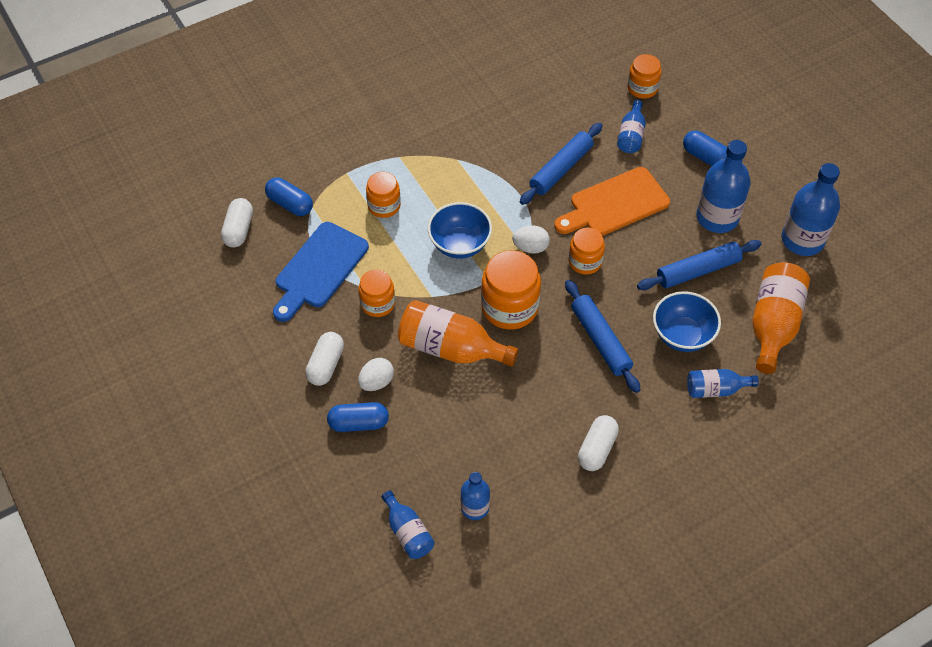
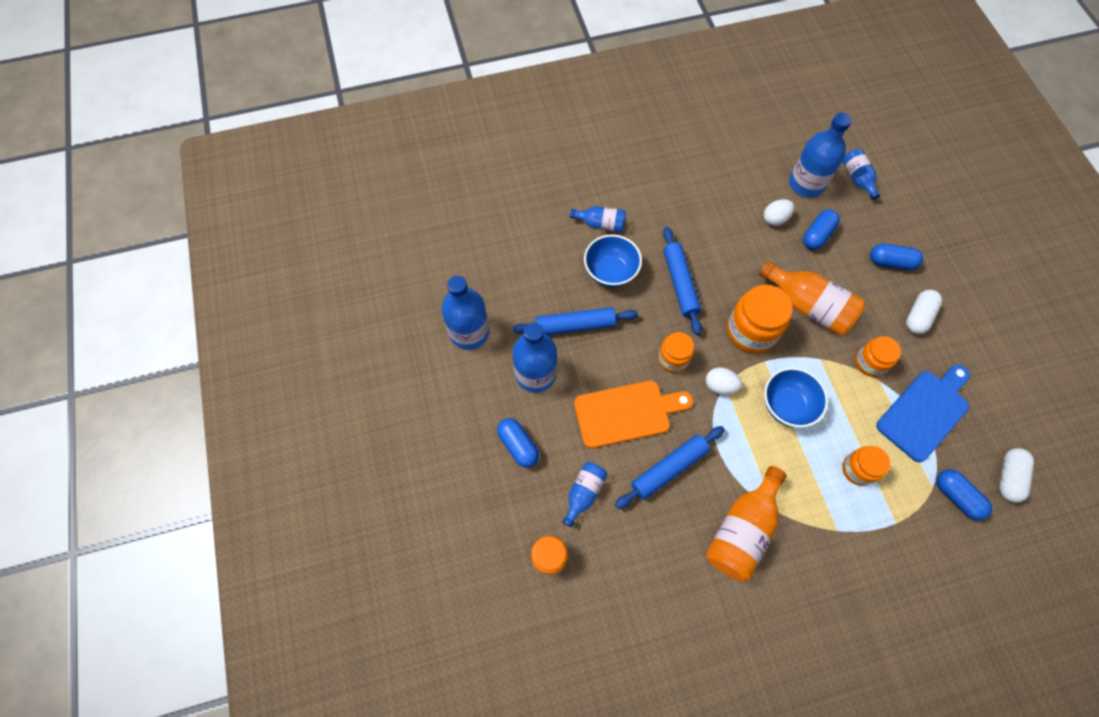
camera: 165 degrees left, 10 degrees up
white egg [358,358,394,391] -> white egg moved to [764,199,795,226]
blue bottle [461,472,490,520] -> blue bottle [789,113,852,197], size x1.75
white capsule [578,415,619,471] -> none
orange bottle [752,262,810,374] -> orange bottle moved to [706,466,787,581]
none -> blue capsule [803,209,840,250]

